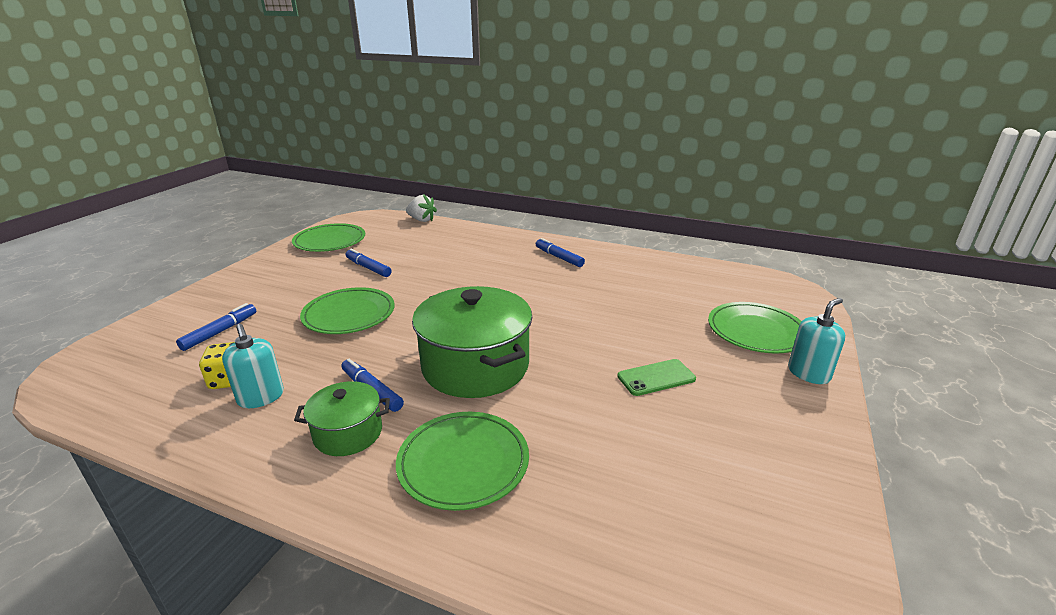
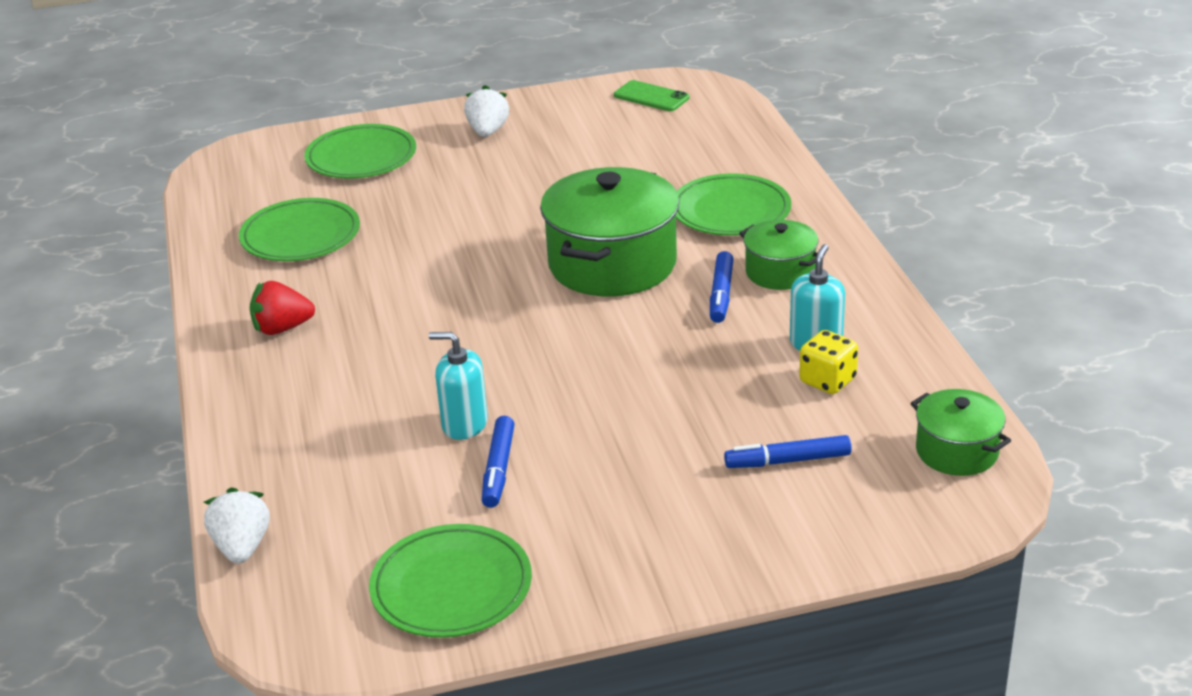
camera: 125 degrees left, 5 degrees up
green plate [300,287,395,334] -> green plate moved to [239,198,360,261]
blue marker [536,238,585,267] -> red strawberry [250,281,315,335]
green phone [617,359,696,396] -> green phone moved to [614,80,689,111]
turquoise soap dispenser [788,298,845,384] -> turquoise soap dispenser moved to [429,332,488,440]
none -> white strawberry [464,85,509,137]
none -> green pot [911,389,1011,476]

